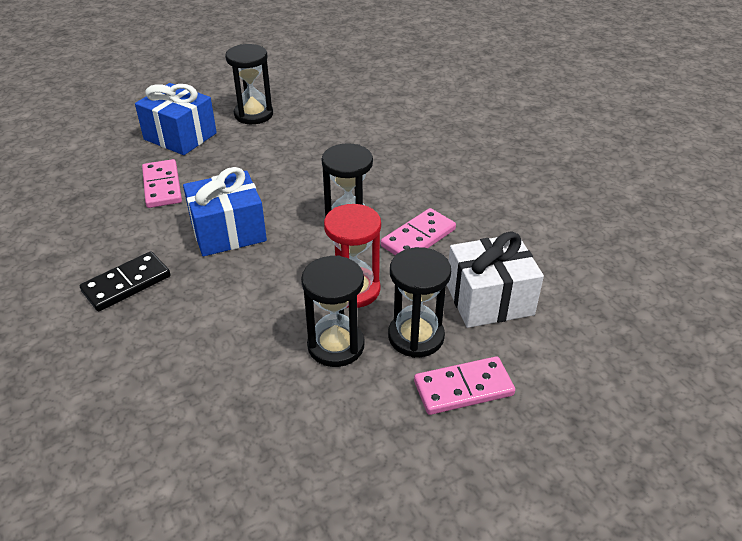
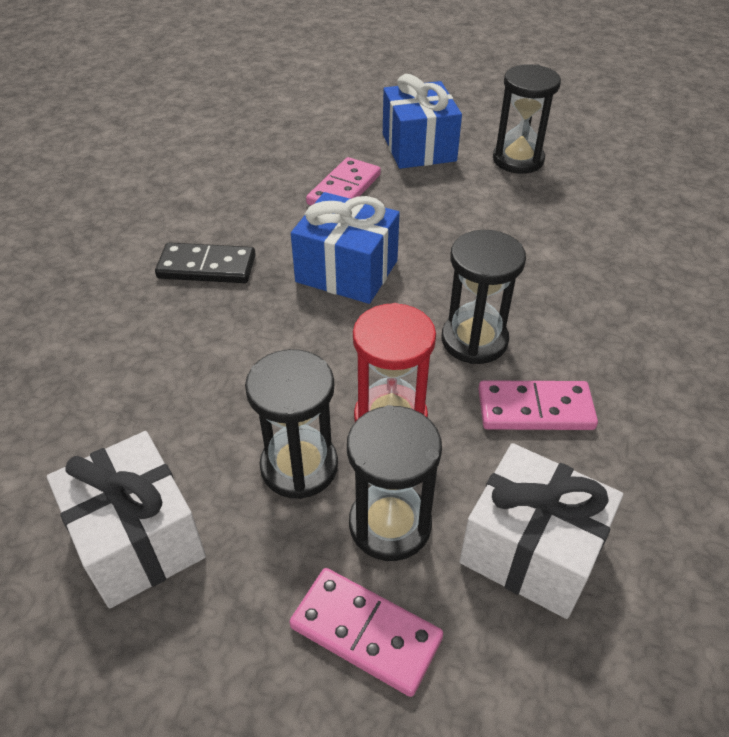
camera: 45 degrees right, 5 degrees up
none -> white gift [47,431,206,608]

